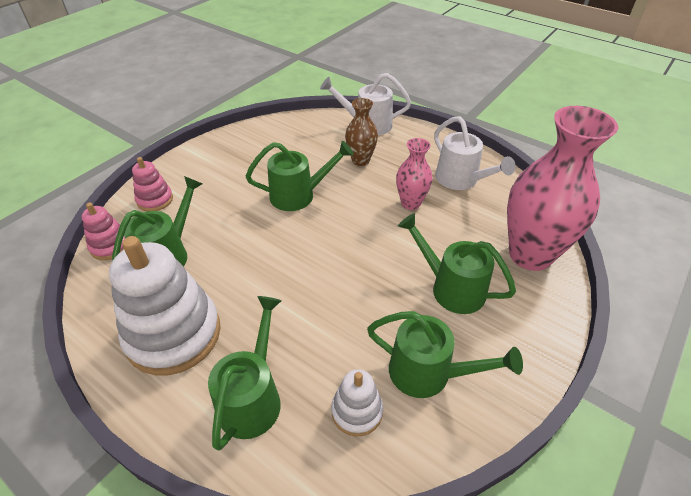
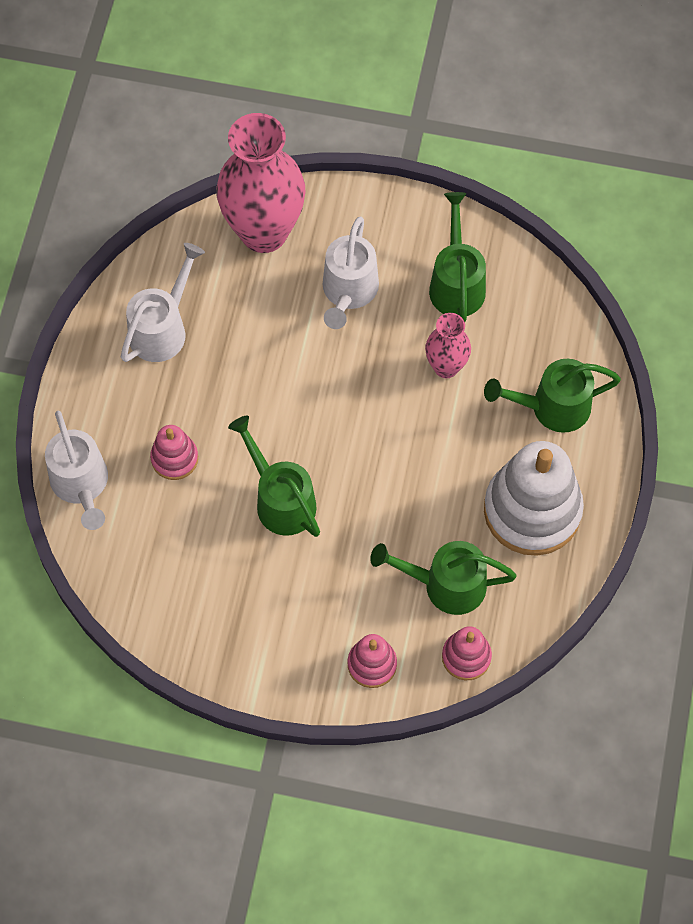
camera: 115 degrees left, 20 degrees up
white stacking toy [331,369,383,436] -> none
brown vase [345,98,378,166] -> pink stacking toy [150,425,198,480]
pink vase [396,138,433,210] -> pink vase moved to [425,313,471,378]
green watering can [398,213,516,314] -> white watering can [323,216,379,329]

